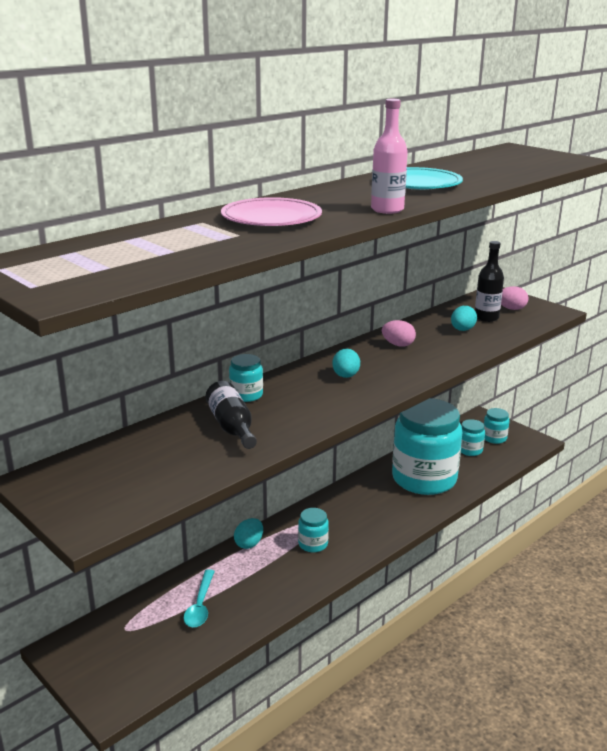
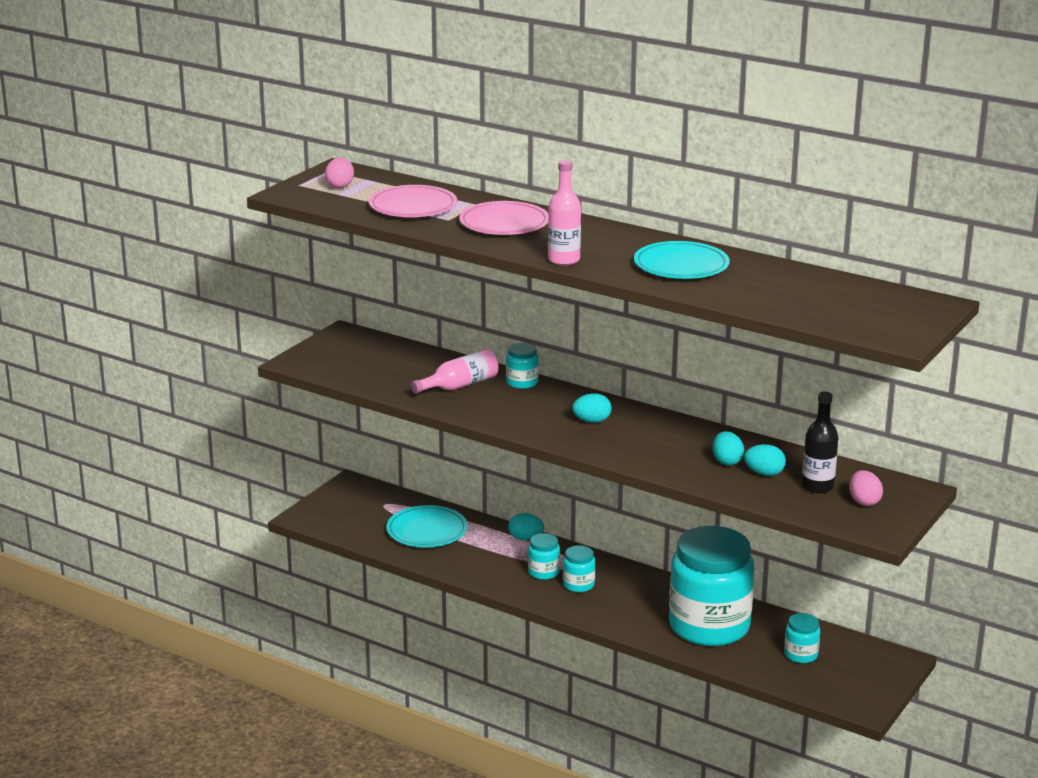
camera: 75 degrees right, 0 degrees up
turquoise spoon [184,569,215,628] -> turquoise plate [386,505,468,548]
black bottle [206,381,257,449] -> pink bottle [411,349,499,393]
pink egg [382,320,416,347] -> pink egg moved to [325,158,354,188]
turquoise jar [484,408,510,444] -> turquoise jar moved to [563,545,595,592]
none -> pink plate [369,185,457,217]
none -> turquoise egg [712,431,744,466]

